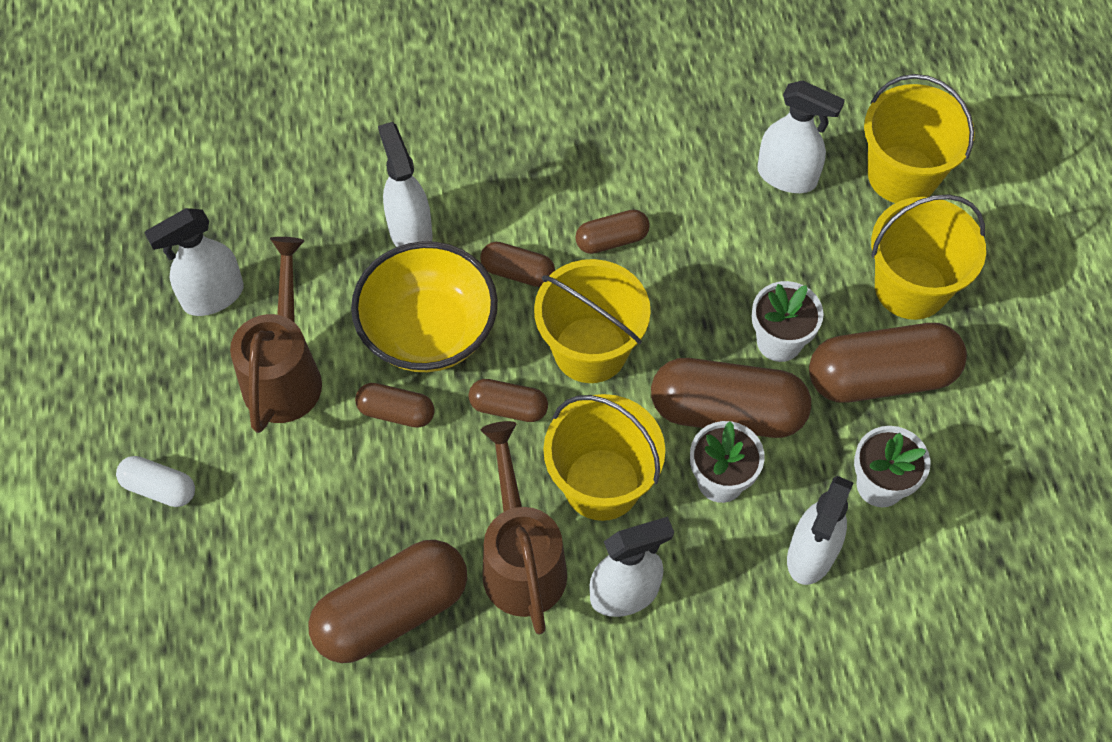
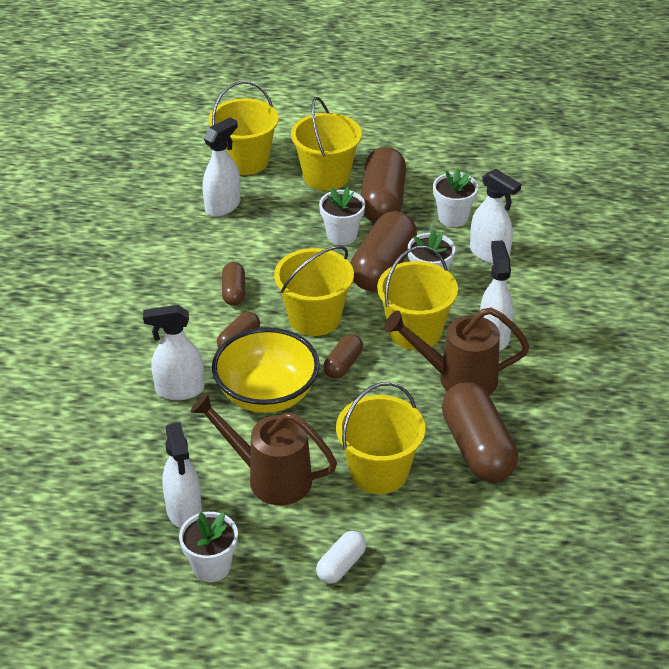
camera: 75 degrees left, 20 degrees down
brown capsule [355,383,435,428] -> none
none -> white flower pot [179,512,238,582]
none -> yellow bucket [336,382,425,494]

